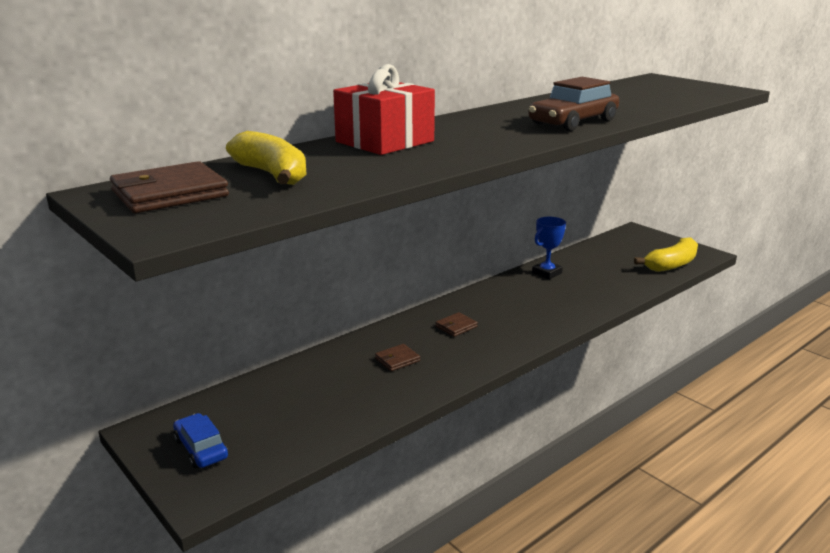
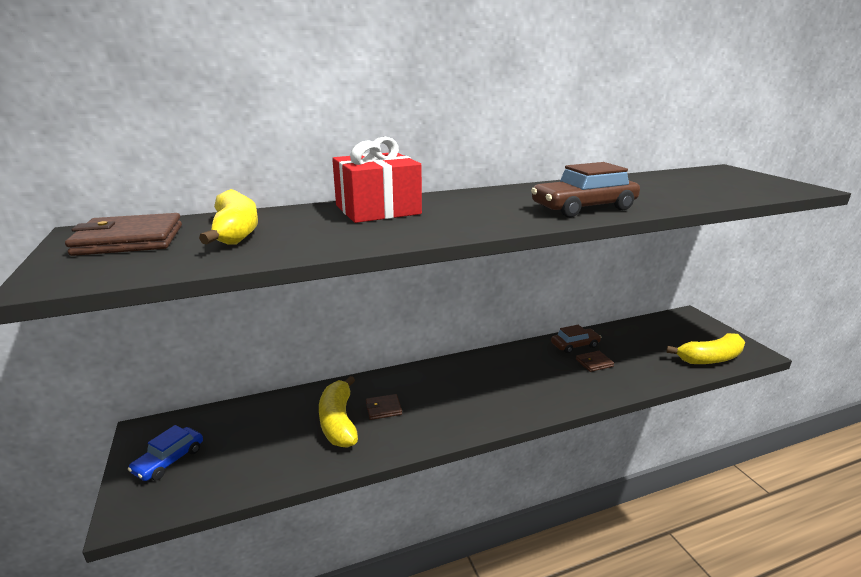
camera: 20 degrees right, 0 degrees up
blue car [173,413,228,468] -> blue car turned 135 degrees counterclockwise [128,425,203,481]
brown wallet [435,312,478,337] -> brown wallet moved to [576,351,614,372]
blue trophy [532,217,566,279] -> brown car [551,325,601,353]
none -> yellow banana [319,376,358,448]

